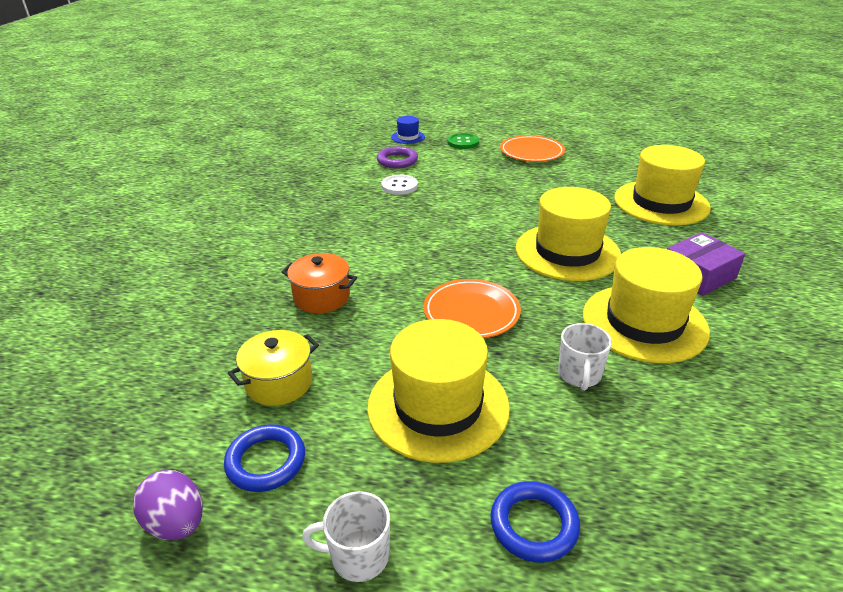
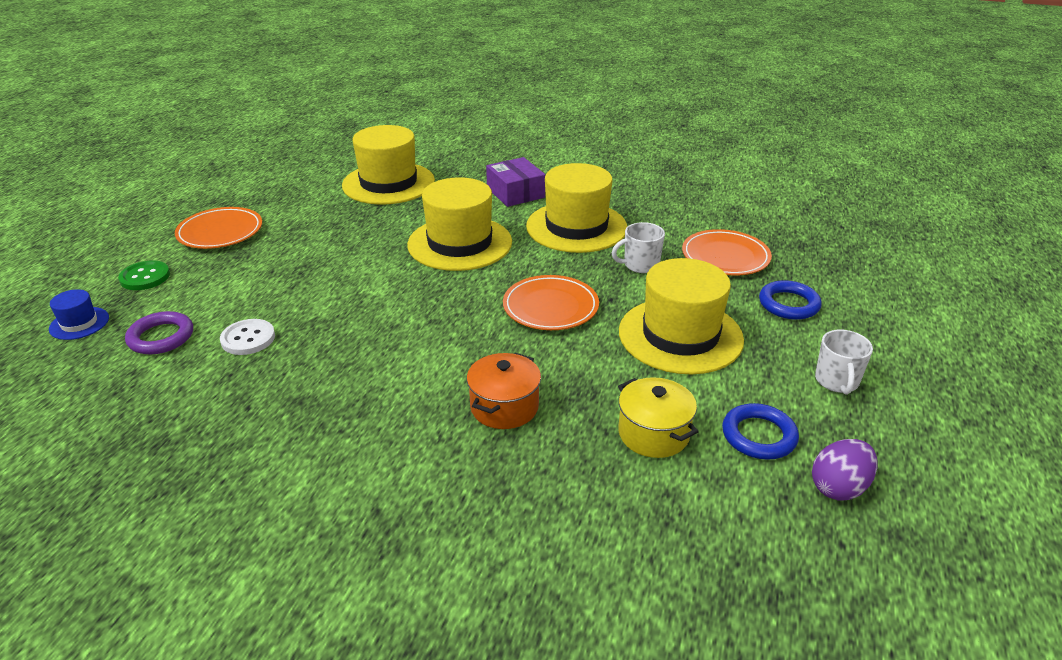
camera: 85 degrees left, 0 degrees up
white mug [558,323,612,391] -> white mug turned 150 degrees clockwise [612,222,665,273]
none -> orange plate [682,229,772,275]

